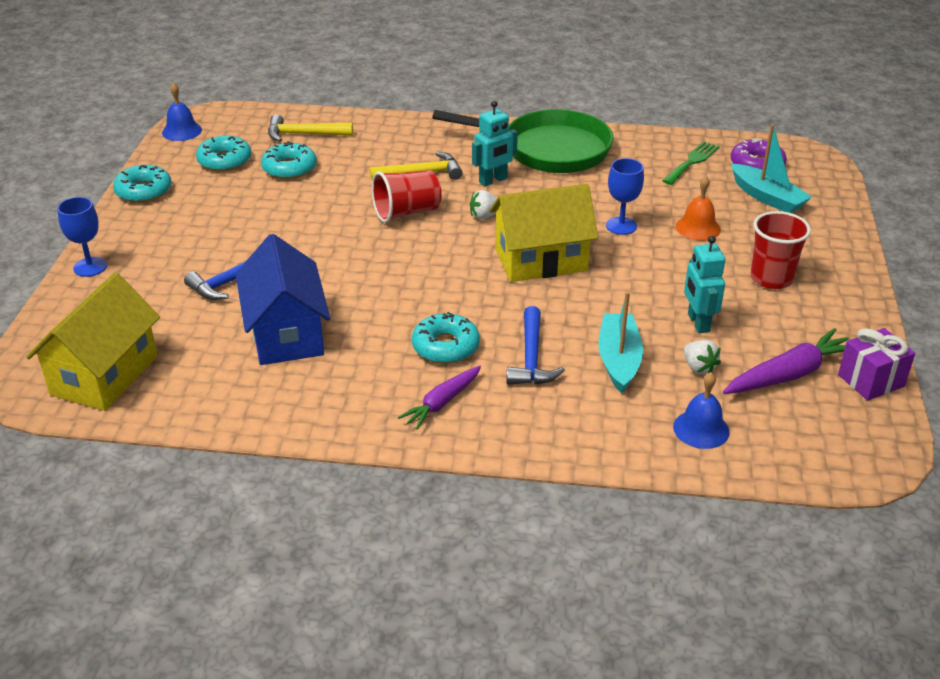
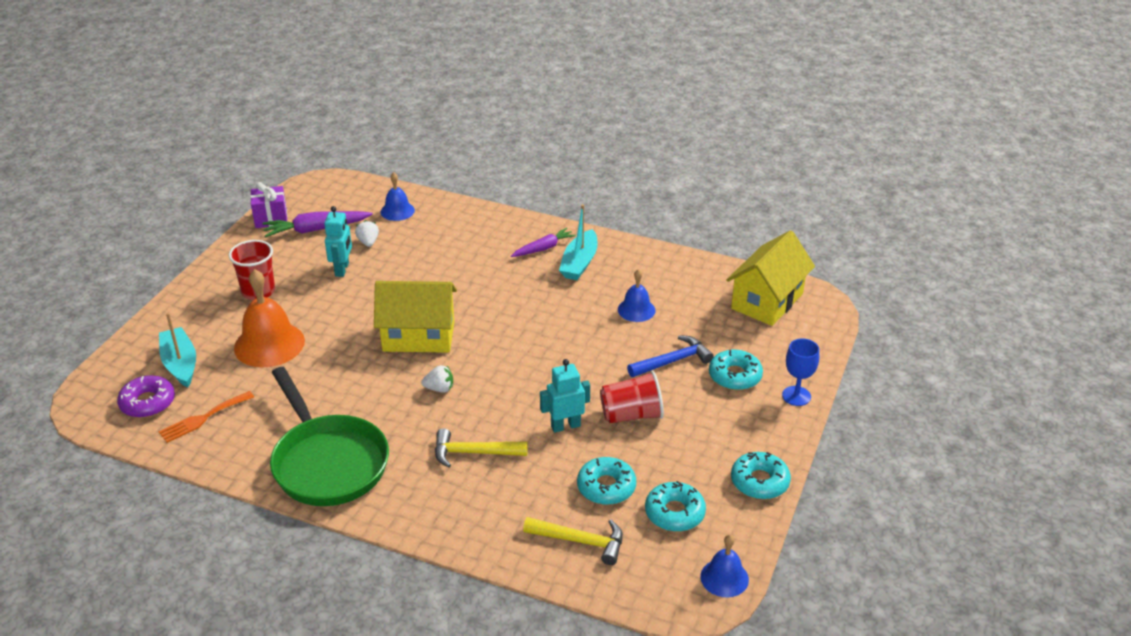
camera: 165 degrees left, 0 degrees up
blue house [235,234,330,365] -> blue bell [618,269,655,322]
red cup [372,170,442,223] -> red cup moved to [600,371,664,423]
turquoise donut [412,312,480,364] -> turquoise donut moved to [709,350,763,390]
green pan [432,109,614,173] -> green pan turned 150 degrees counterclockwise [270,367,389,506]
turquoise robot [472,101,518,186] -> turquoise robot moved to [540,359,590,433]
blue hammer [506,306,565,385] -> none
turquoise boat [599,291,643,393] -> turquoise boat moved to [559,204,598,280]
blue goblet [606,158,644,235] -> none
green fork [663,141,720,185] -> orange fork [159,391,254,443]
orange bell [676,176,721,241] -> orange bell [234,269,305,367], size x1.78

